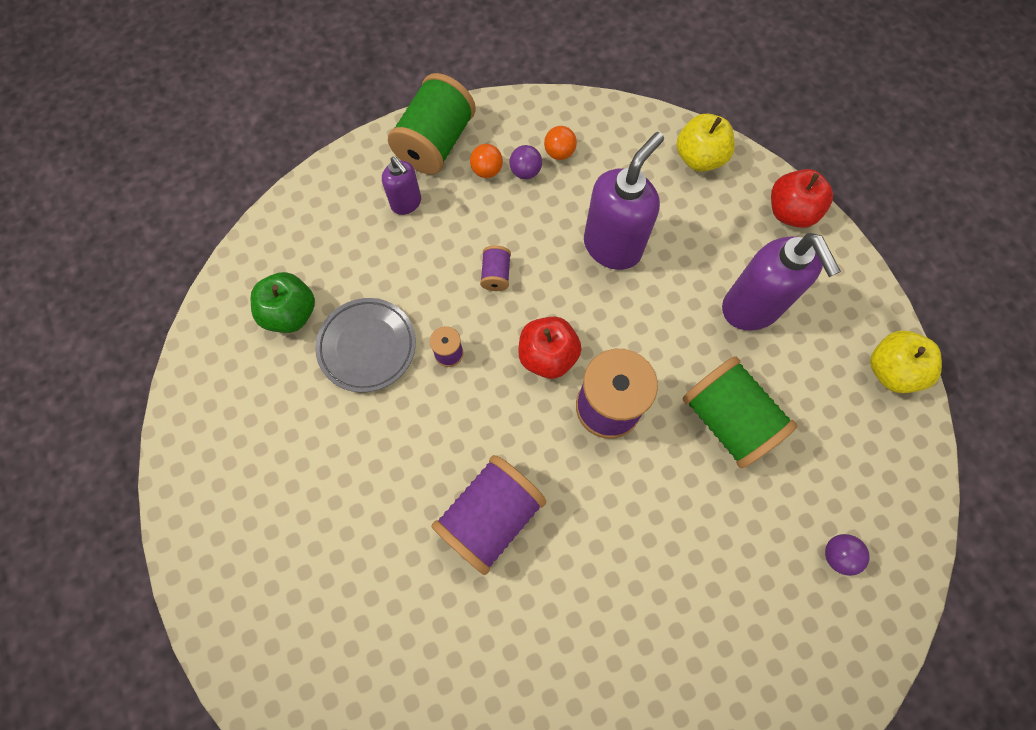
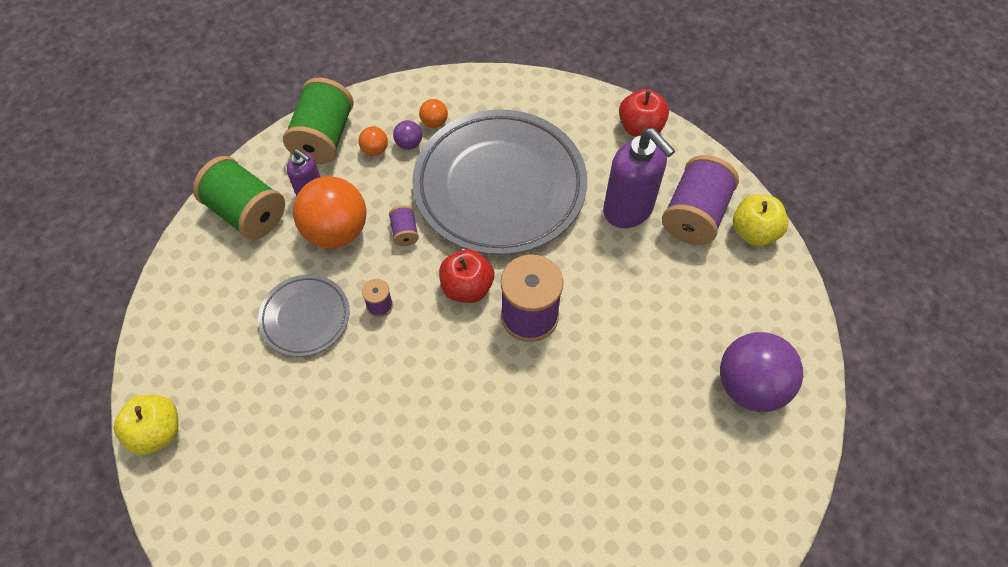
camera: 15 degrees left, 10 degrees down
green apple [251,272,315,333] -> none
purple spool [431,455,546,575] -> purple spool moved to [662,155,739,245]
purple soap dispenser [584,132,664,270] -> grey plate [412,110,587,255]
yellow apple [676,114,735,172] -> yellow apple moved to [114,395,178,455]
green spool [683,356,797,468] -> green spool moved to [193,156,285,240]
purple ball [825,534,870,576] -> purple ball [720,332,803,412], size x2.29
none -> orange ball [293,176,367,248]

